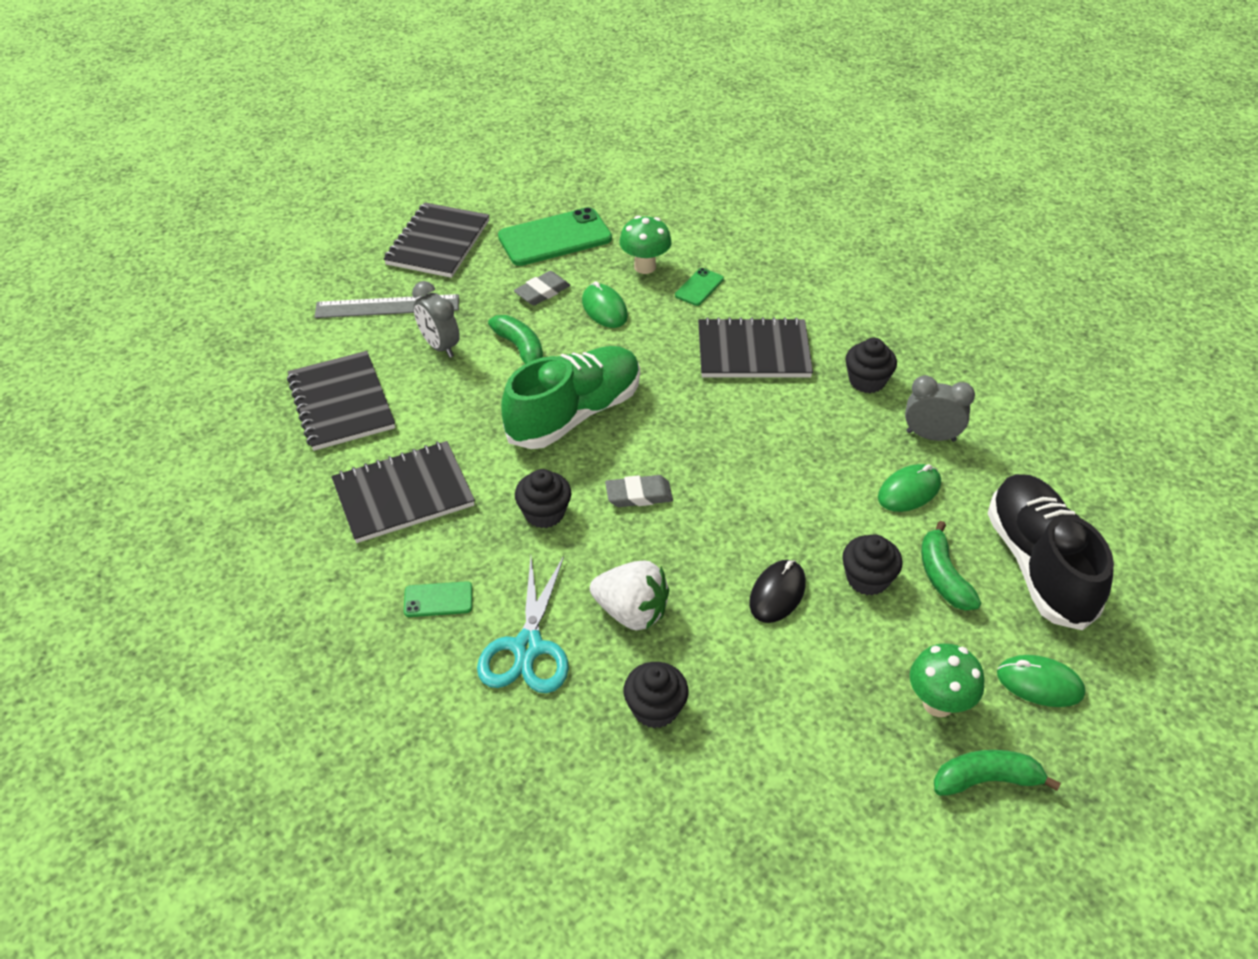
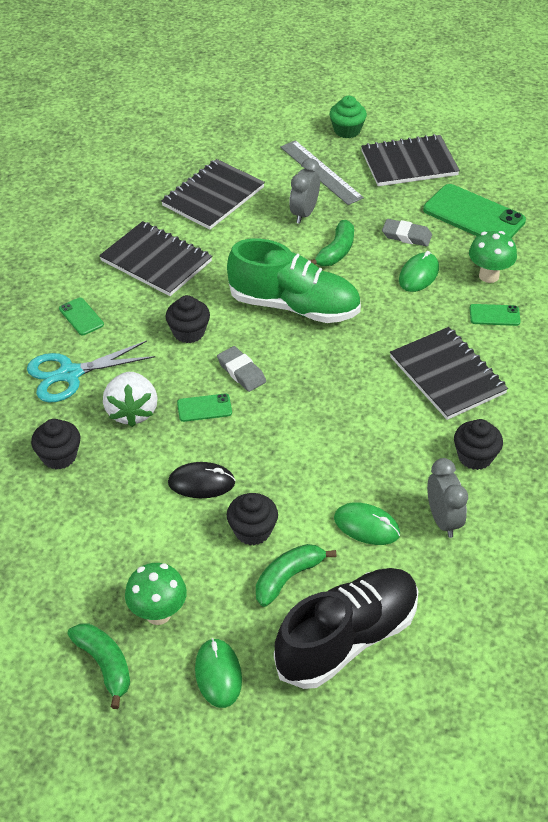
camera: 60 degrees right, 0 degrees up
none -> green phone [177,394,232,422]
none -> green cupcake [330,96,367,138]

